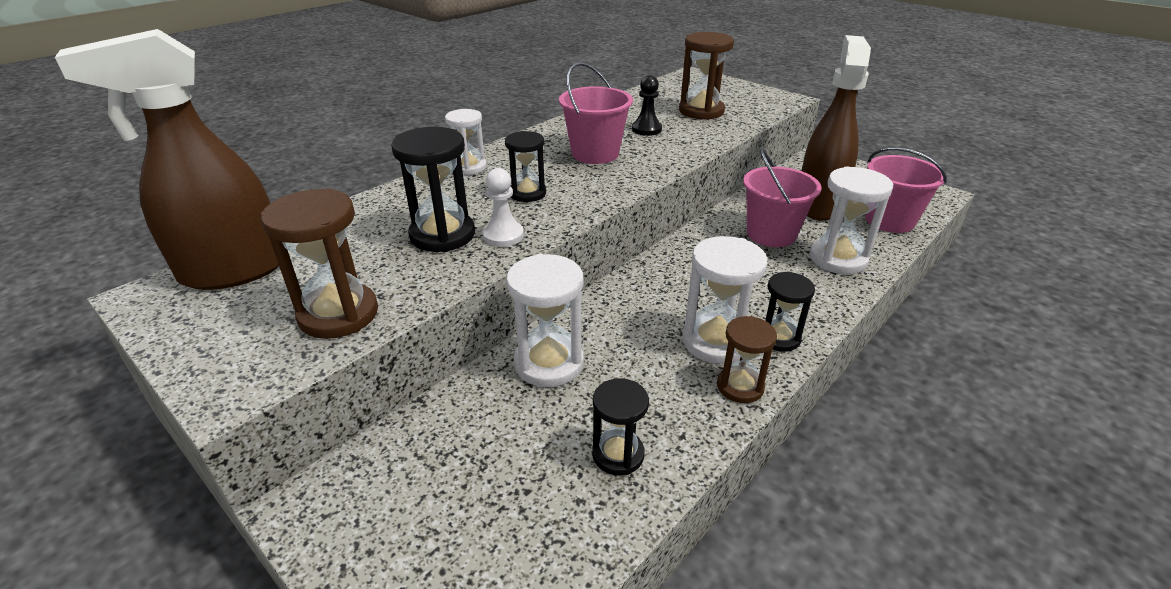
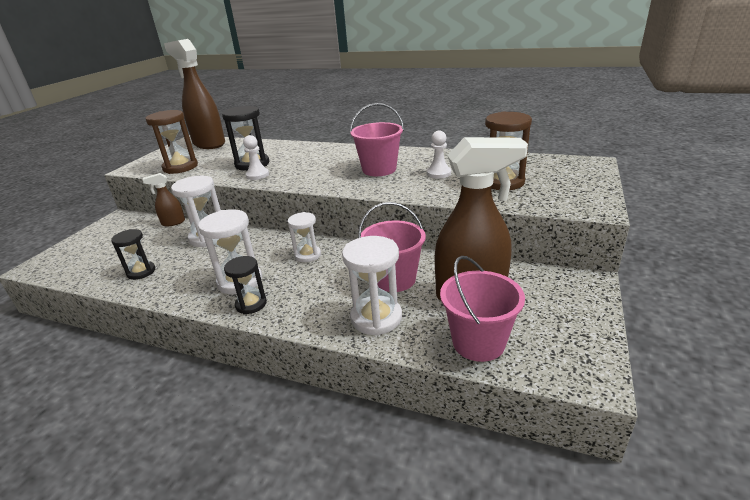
camera: 70 degrees right, 5 degrees down
white hourglass [445,109,487,175] -> white hourglass moved to [287,212,321,262]
black hourglass [505,131,546,202] -> none
black pawn [632,75,662,136] -> white pawn [427,130,451,179]
brown hourglass [717,316,777,403] -> none
none -> brown spray bottle [143,173,185,226]

